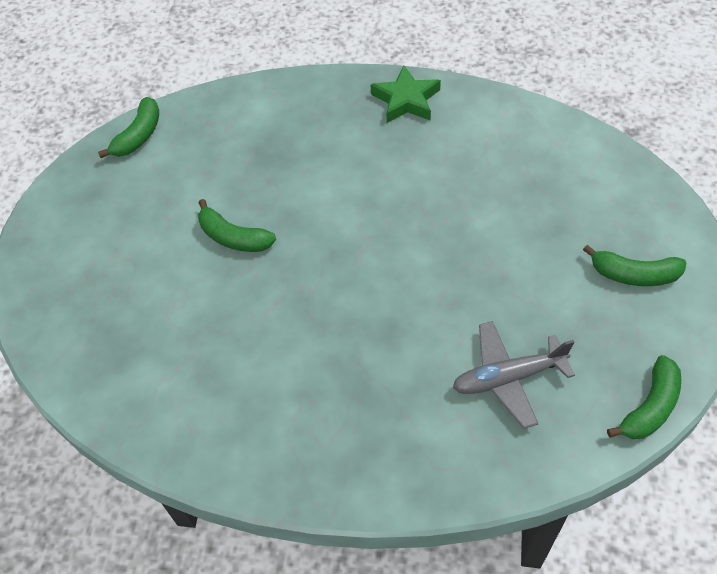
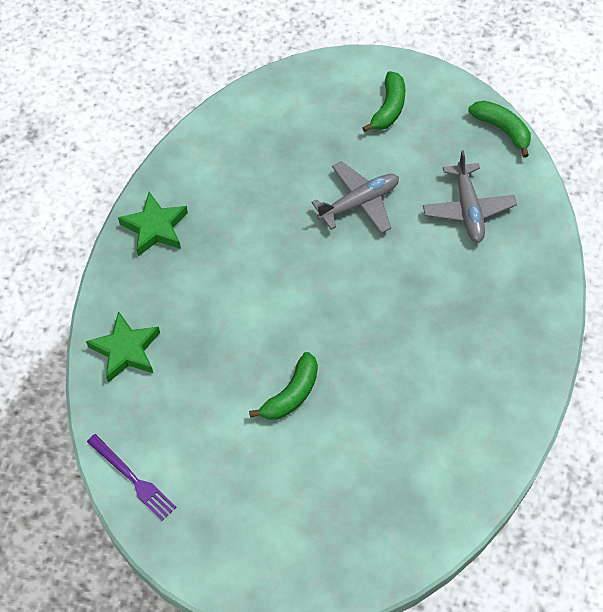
camera: 85 degrees left, 5 degrees up
green banana [98,97,159,158] -> purple fork [87,434,176,521]
none -> green star [86,311,160,383]
none -> grey plane [311,161,399,234]

